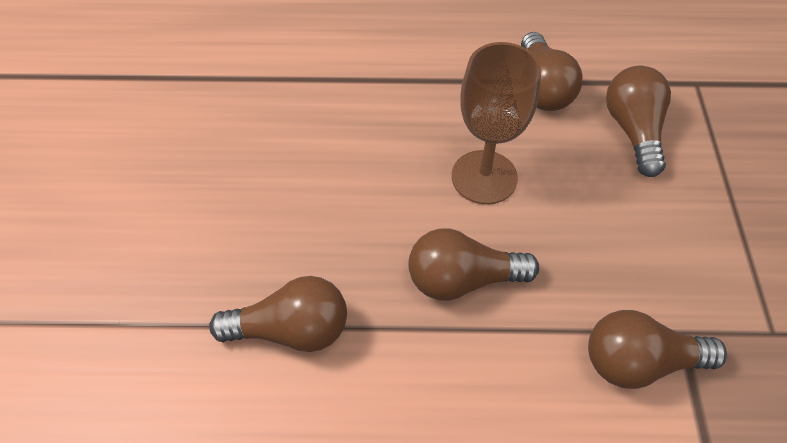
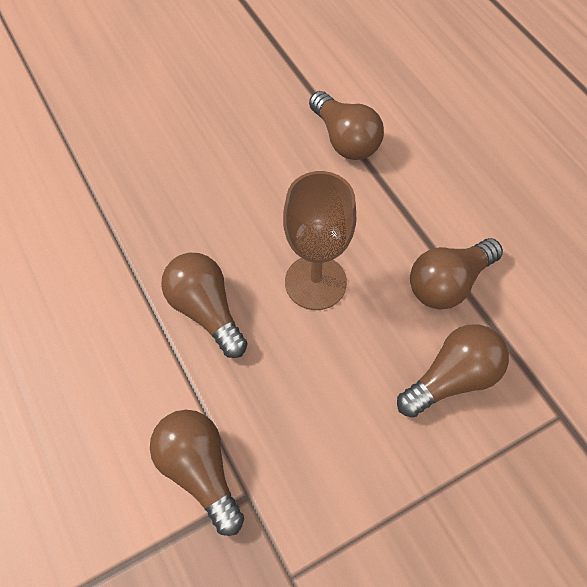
camera: 60 degrees right, 5 degrees up
brown light bulb [209,276,347,352] -> brown light bulb moved to [309,91,384,160]

